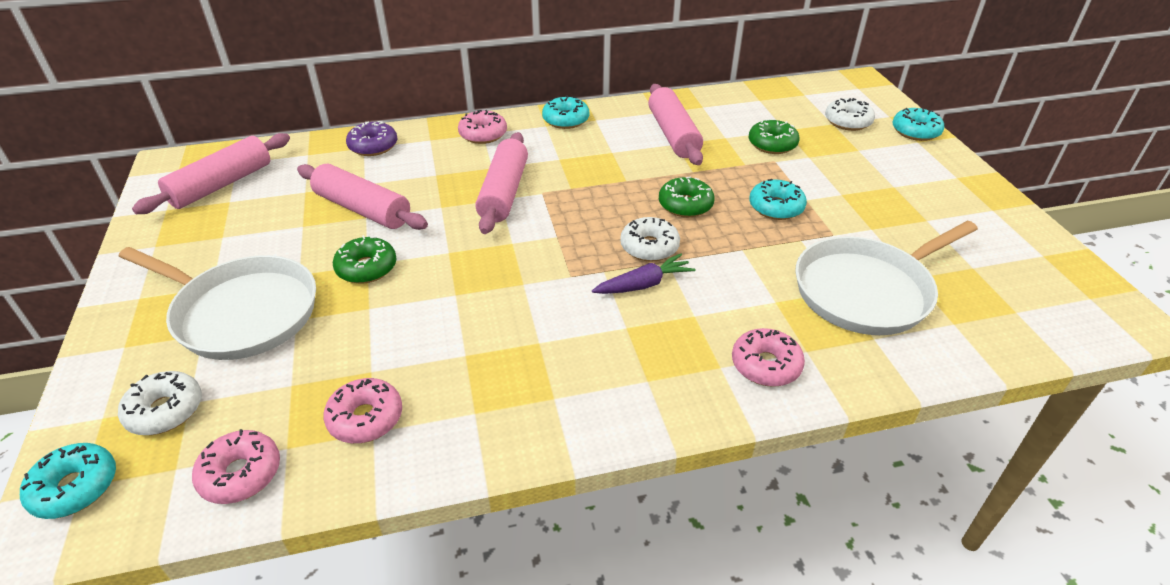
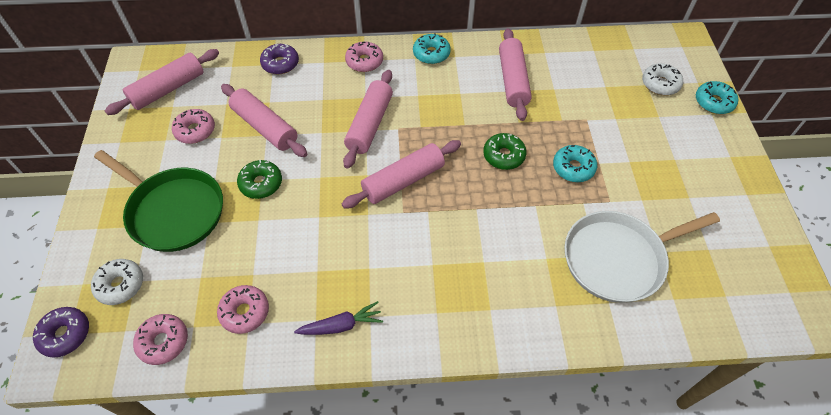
camera: 10 degrees right, 15 degrees up
turquoise donut [20,443,116,519] -> purple donut [33,307,89,358]
white pan [118,247,316,360] -> green pan [94,150,223,252]
purple carrot [592,254,695,294] -> purple carrot moved to [294,301,383,335]
white donut [620,217,680,262] -> none
pink donut [732,328,805,387] -> pink donut moved to [172,109,215,144]
green donut [748,119,799,154] -> none
none -> pink rolling pin [342,140,461,209]

